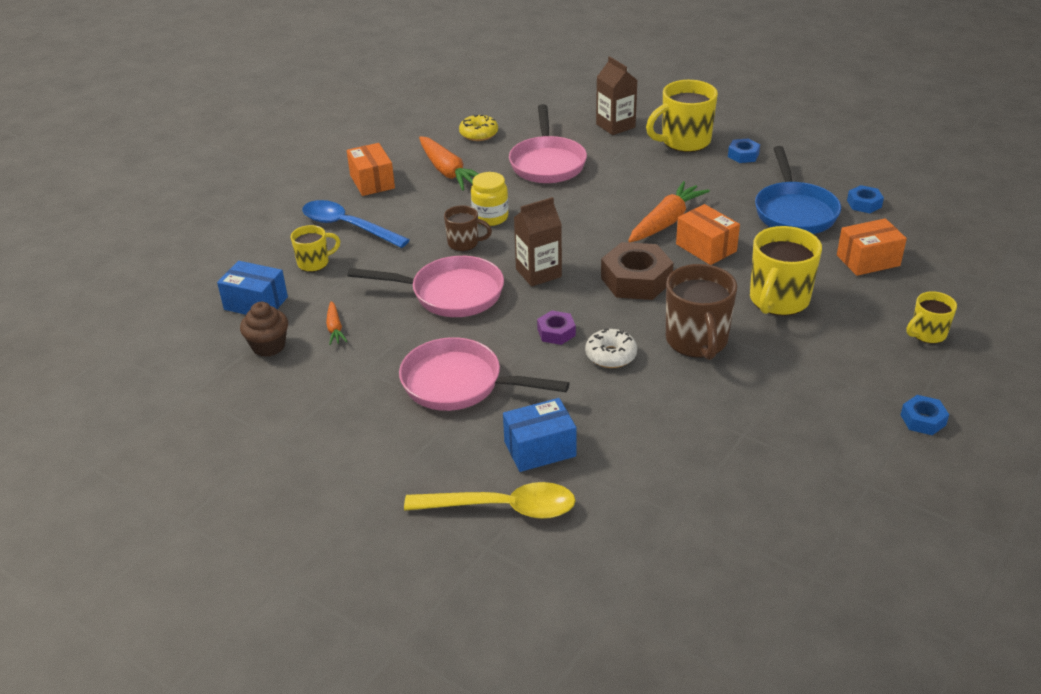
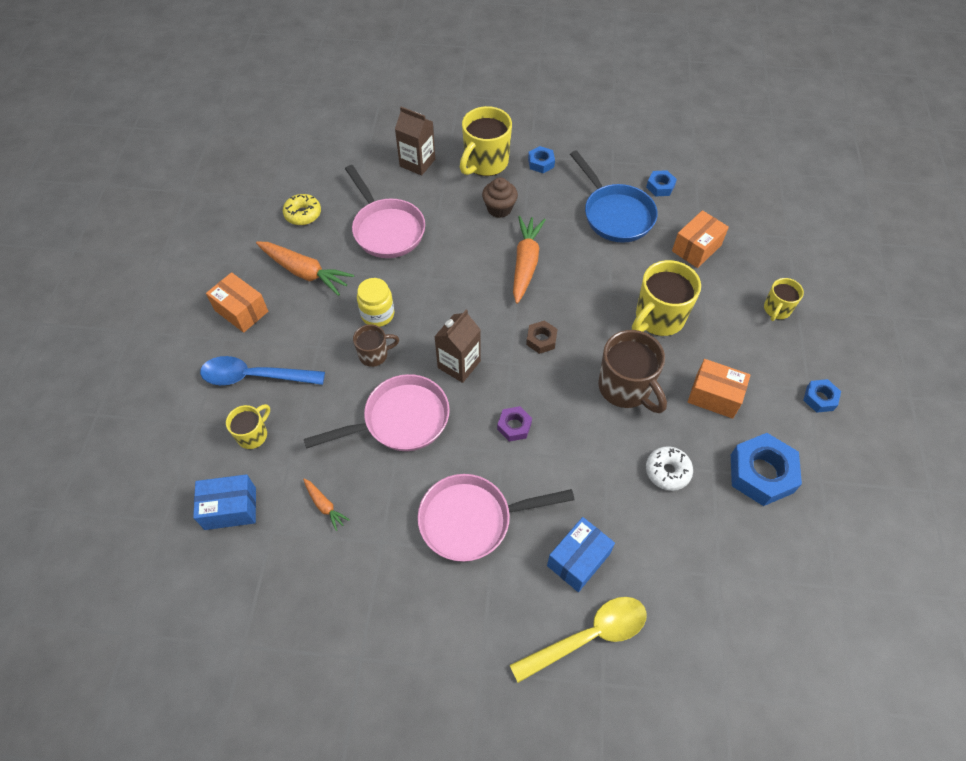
camera: 30 degrees left, 20 degrees up
brown cupcake [240,302,288,357] -> brown cupcake moved to [482,177,518,218]
white donut [585,329,637,368] -> white donut moved to [646,446,693,491]
brown nut [601,242,674,300] -> brown nut [526,320,558,354], size x0.53
orange box [676,204,740,265] -> orange box moved to [688,359,750,419]
yellow mug [750,226,822,316] -> yellow mug turned 45 degrees clockwise [632,260,701,336]
none -> blue nut [731,433,802,506]

